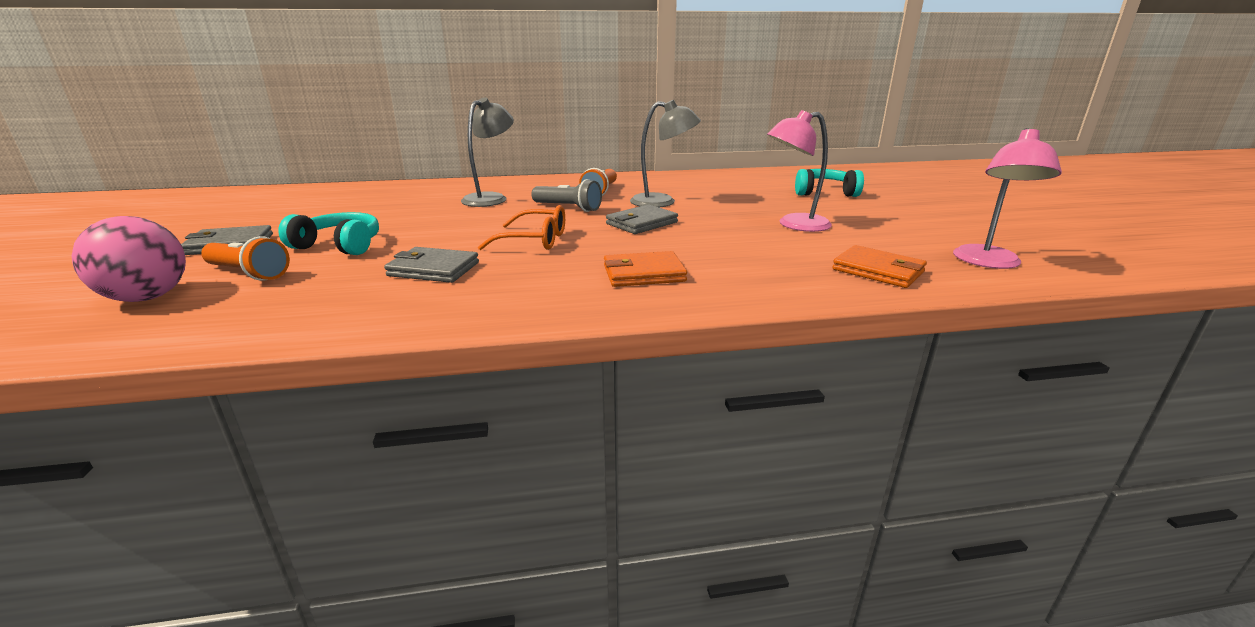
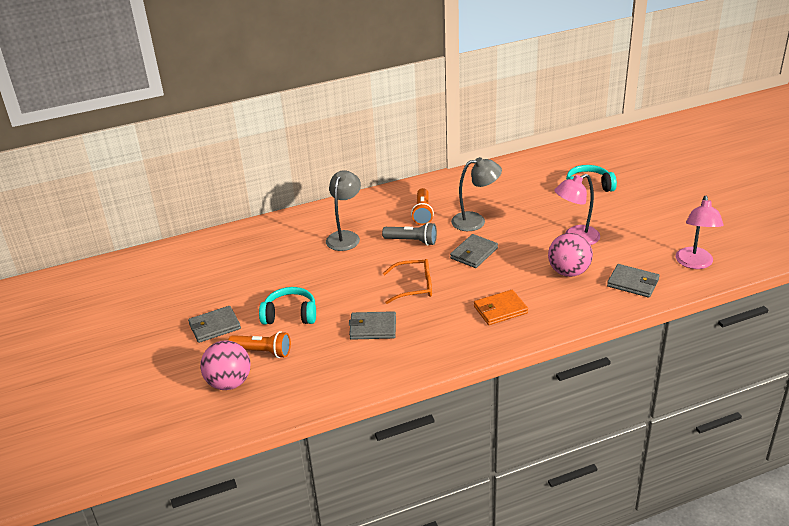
camera: 10 degrees left, 10 degrees up
orange wallet [832,245,927,288] -> grey wallet [607,264,659,298]
none -> pink ball [548,233,593,277]

